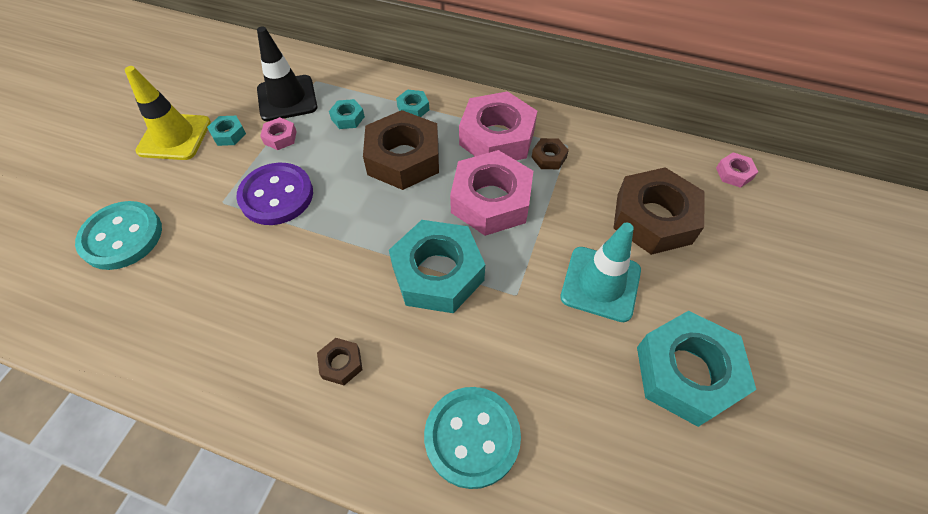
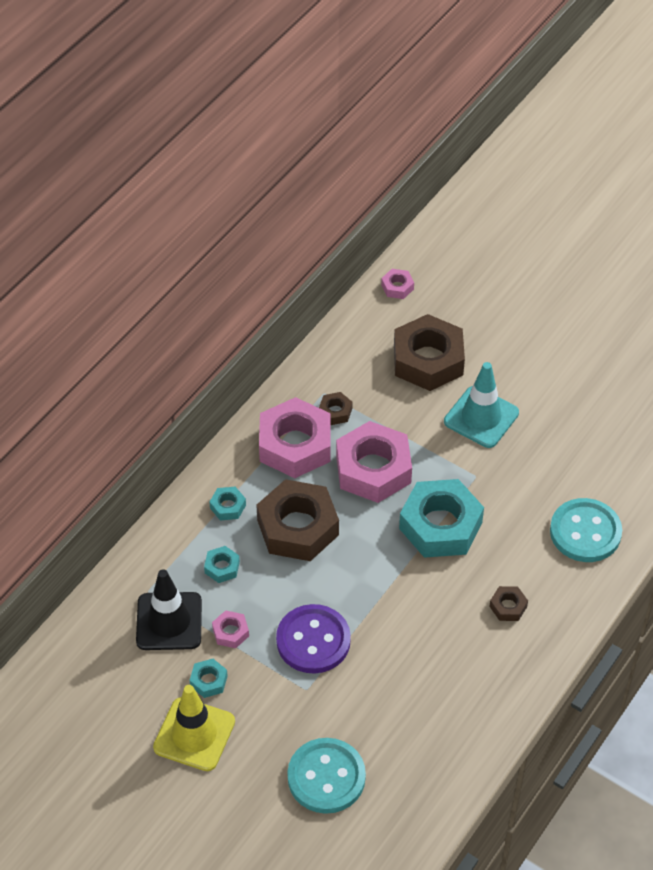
camera: 75 degrees left, 5 degrees down
turquoise nut [637,311,756,427] -> none

